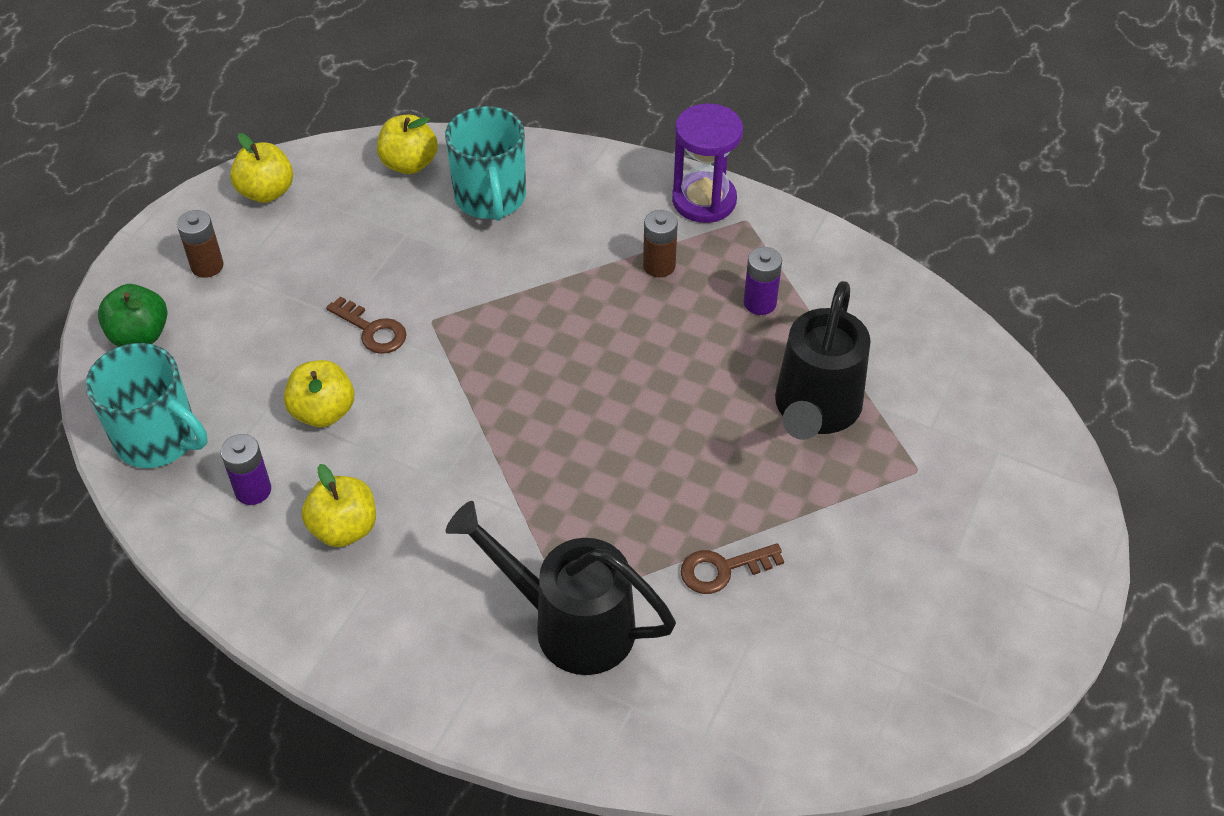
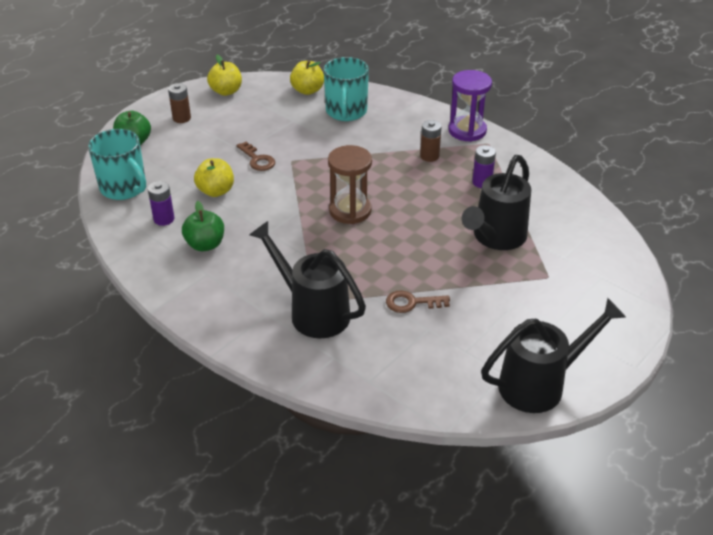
camera: 15 degrees right, 10 degrees down
yellow apple [301,464,376,547] -> green apple [182,201,224,251]
none -> brown hourglass [328,145,372,224]
none -> black watering can [481,298,626,413]

